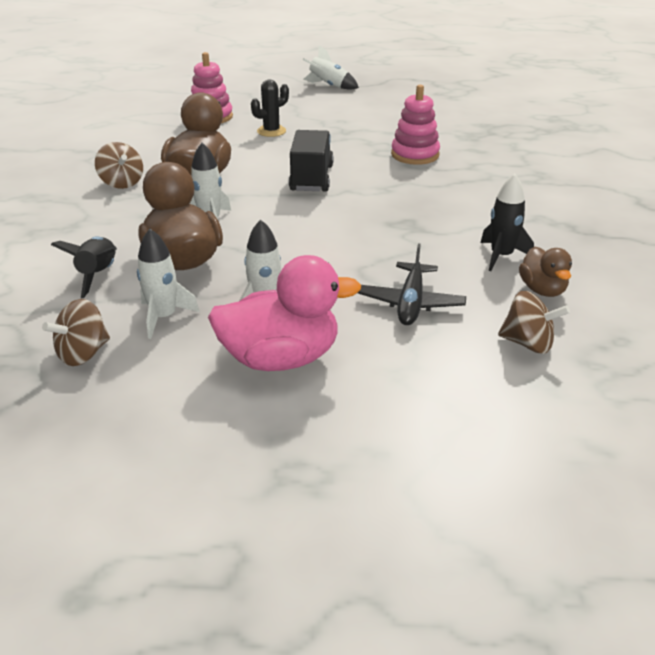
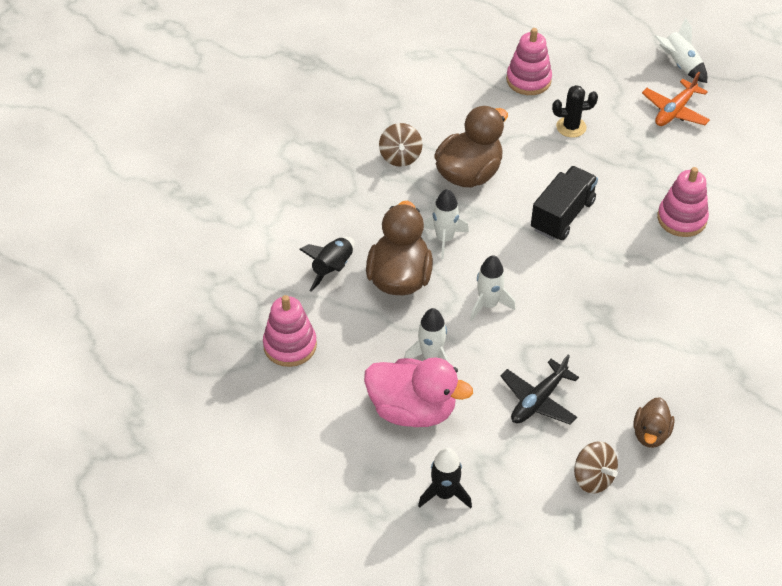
camera: 30 degrees right, 15 degrees up
brown spinning top [42,299,110,366] -> pink stacking toy [263,295,317,367]
white rocket [137,228,200,339] -> white rocket moved to [470,255,516,321]
black rocket [481,174,534,271] -> black rocket moved to [418,448,472,508]
none -> orange plane [642,72,710,126]

